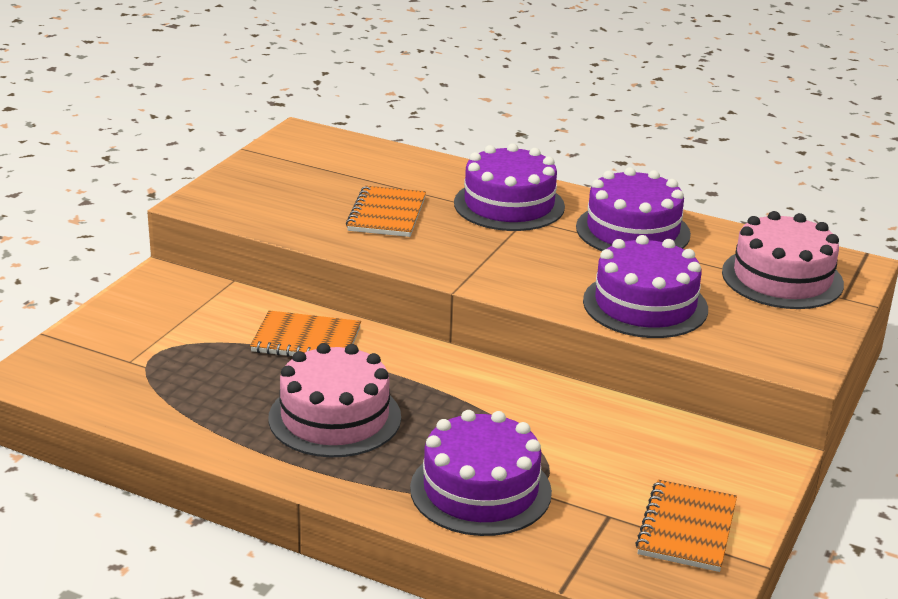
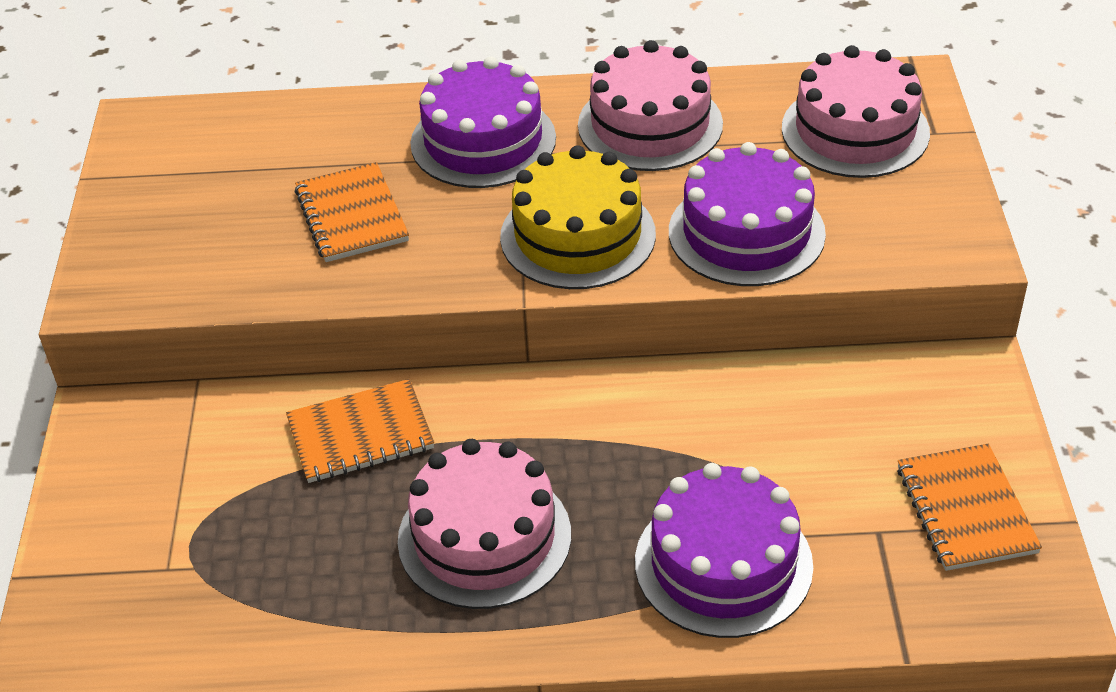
camera: 25 degrees left, 15 degrees up
purple cake [576,167,691,251] -> pink cake [578,40,723,171]
none -> yellow cake [500,145,656,289]

